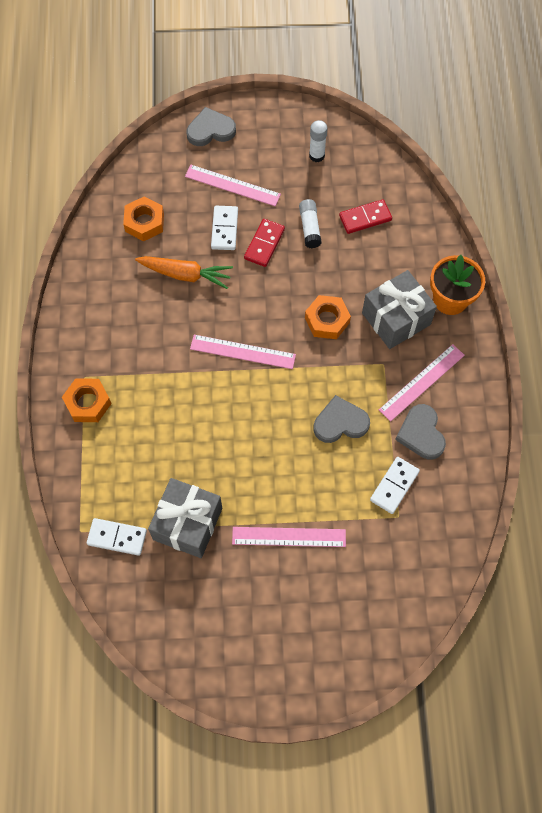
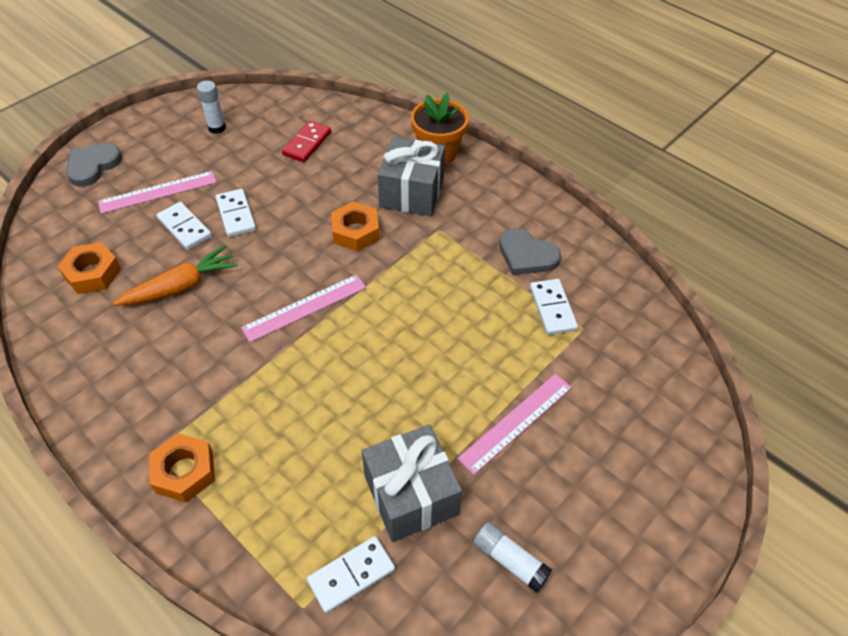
camera: 45 degrees left, 15 degrees down
red domino [244,219,285,267] -> white domino [216,189,256,237]
white glue stick [299,199,322,248] -> white glue stick moved to [473,522,552,593]
grey heart [314,395,370,443] -> none
pink ruler [379,344,465,422] -> none

